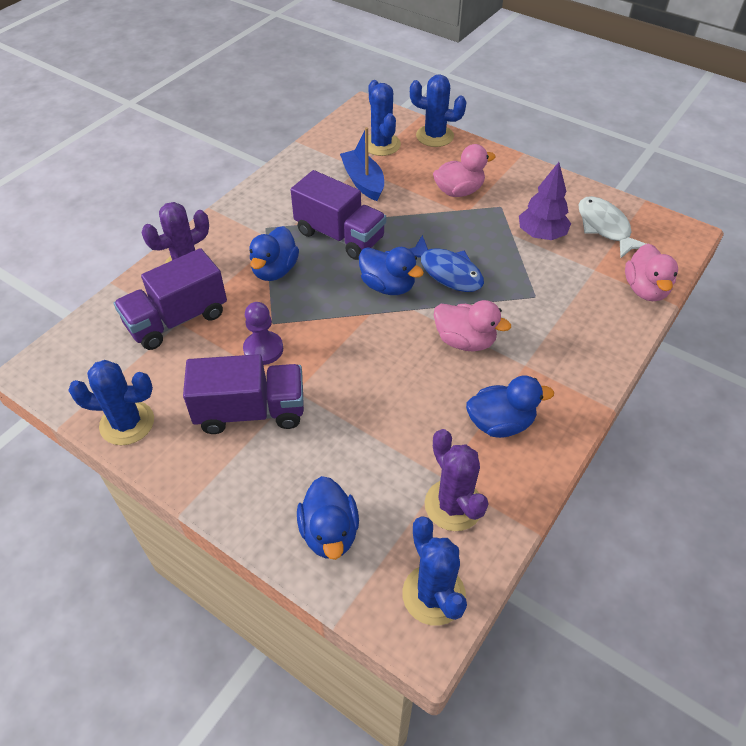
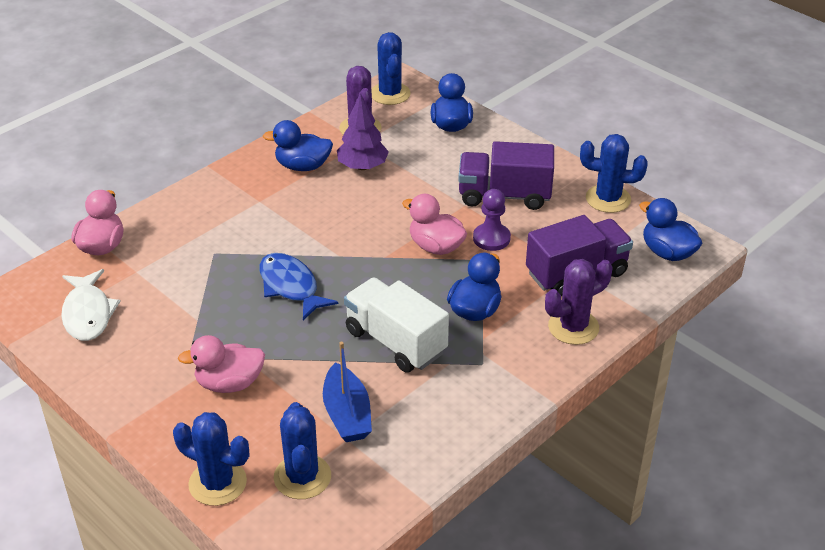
camera: 170 degrees left, 10 degrees down
purple truck [291,170,386,260] -> white truck [344,277,449,373]
blue duck [359,247,424,295] -> blue duck moved to [639,198,702,261]
pink duck [434,300,511,351] -> pink duck moved to [402,194,467,255]
purple tree [519,162,571,240] -> purple tree moved to [337,93,389,170]

